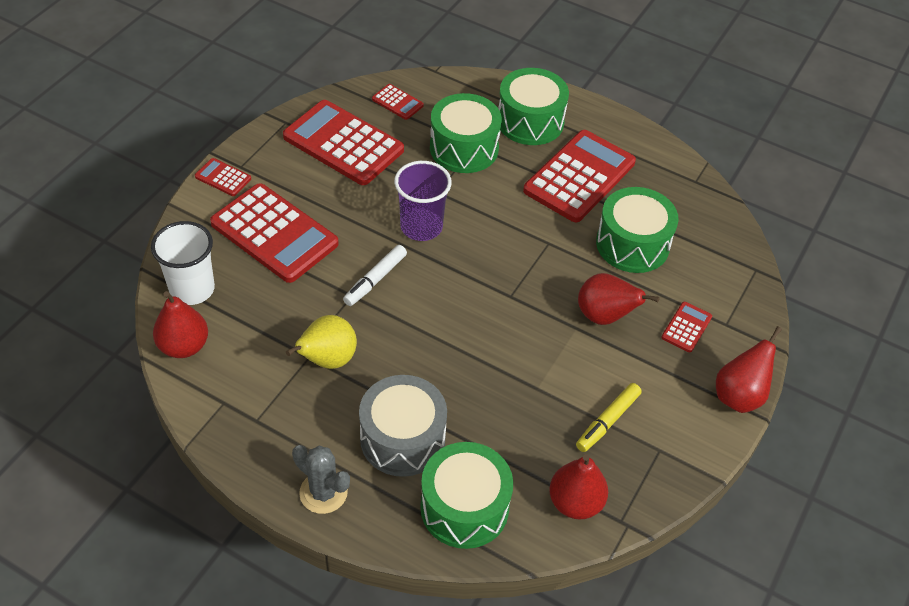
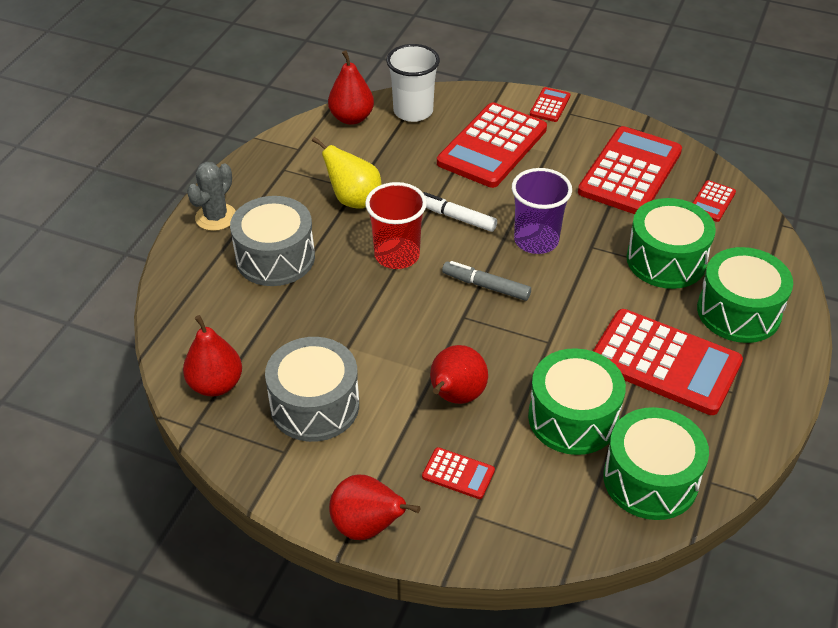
camera: 85 degrees right, 5 degrees down
green drum [420,442,513,549] -> green drum moved to [604,407,709,520]
yellow marker [576,383,642,452] -> grey drum [265,337,359,442]
none -> red cup [365,182,427,269]
none -> grey marker [442,261,531,301]

